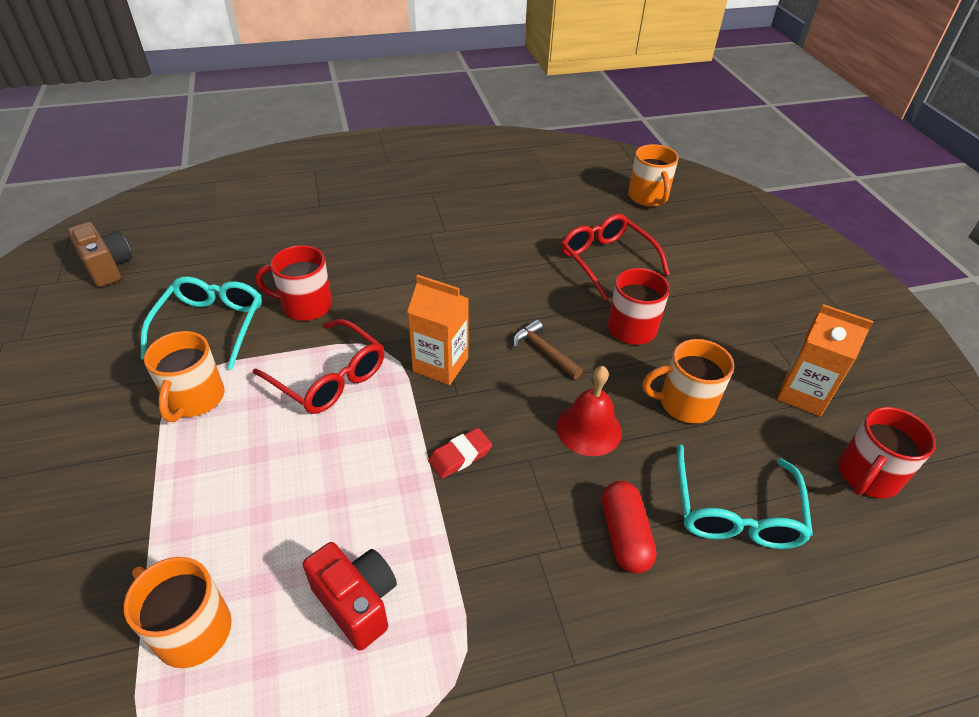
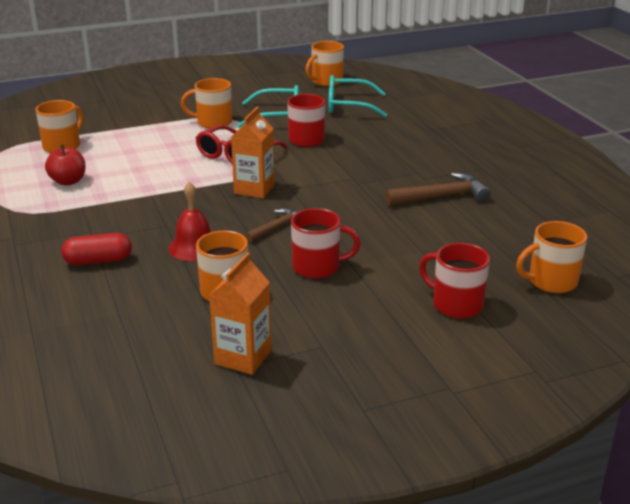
camera: 85 degrees right, 15 degrees down
brown camera [67,222,133,287] -> orange mug [305,41,344,86]
red camera [303,542,397,651] -> red apple [45,145,86,186]
red eraser [428,428,492,479] -> none
red glasses [561,214,670,301] -> none
turquoise glasses [677,444,813,549] -> turquoise glasses moved to [329,75,387,117]
red mug [838,407,936,498] -> red mug moved to [419,243,490,318]
none -> brown hammer [385,173,491,206]

